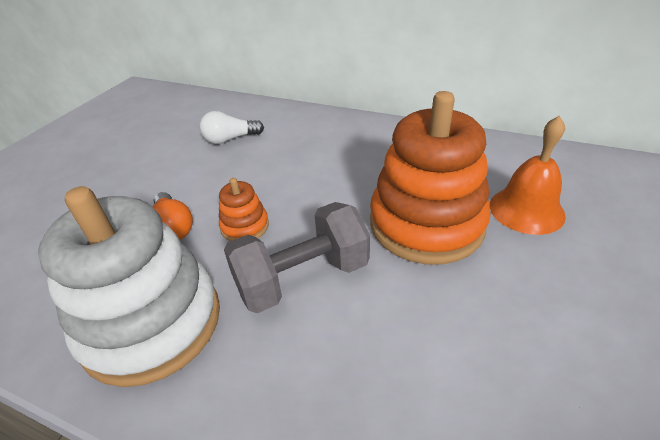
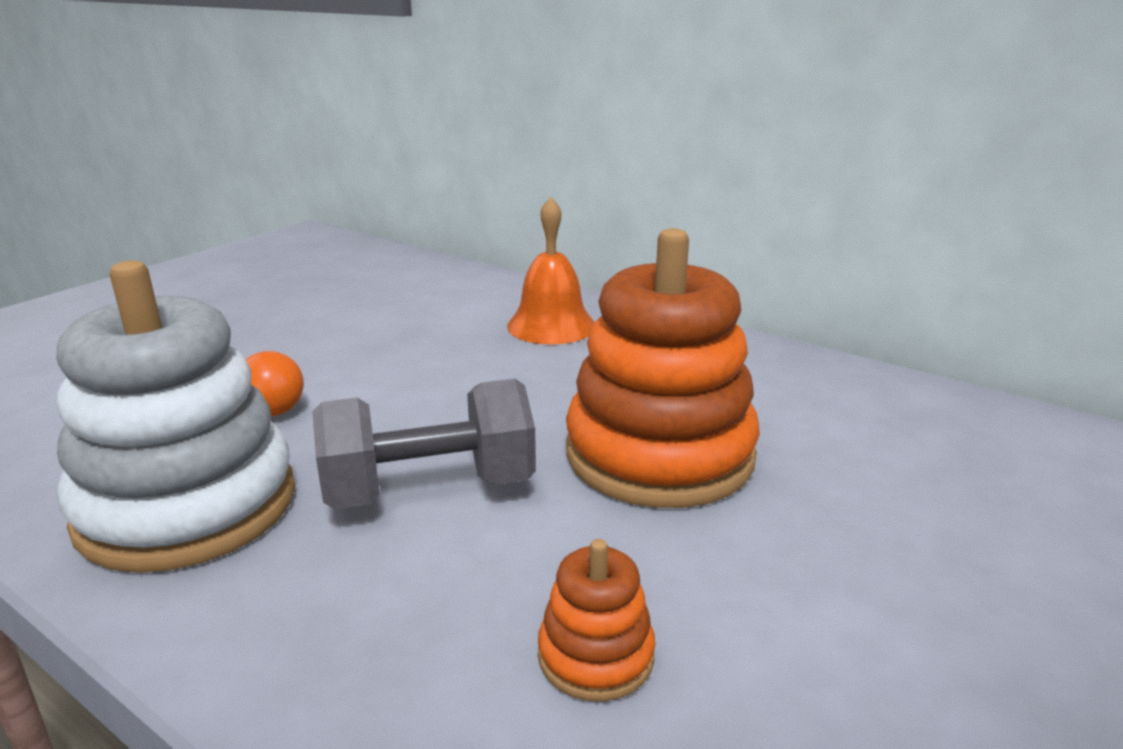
camera: 10 degrees right, 15 degrees down
white light bulb [200,111,264,144] -> none
orange stacking toy [219,178,269,241] -> orange stacking toy moved to [538,539,656,702]
orange bell [490,116,566,235] -> orange bell moved to [507,197,595,344]

